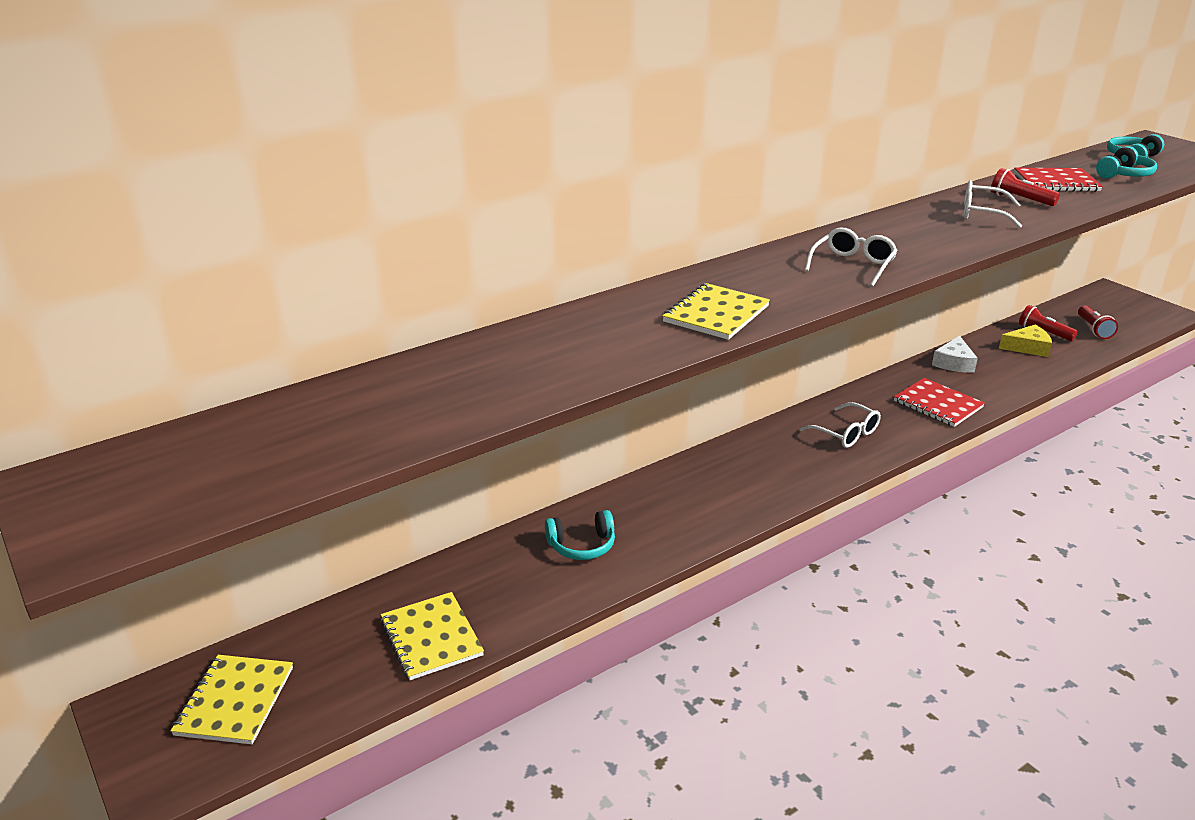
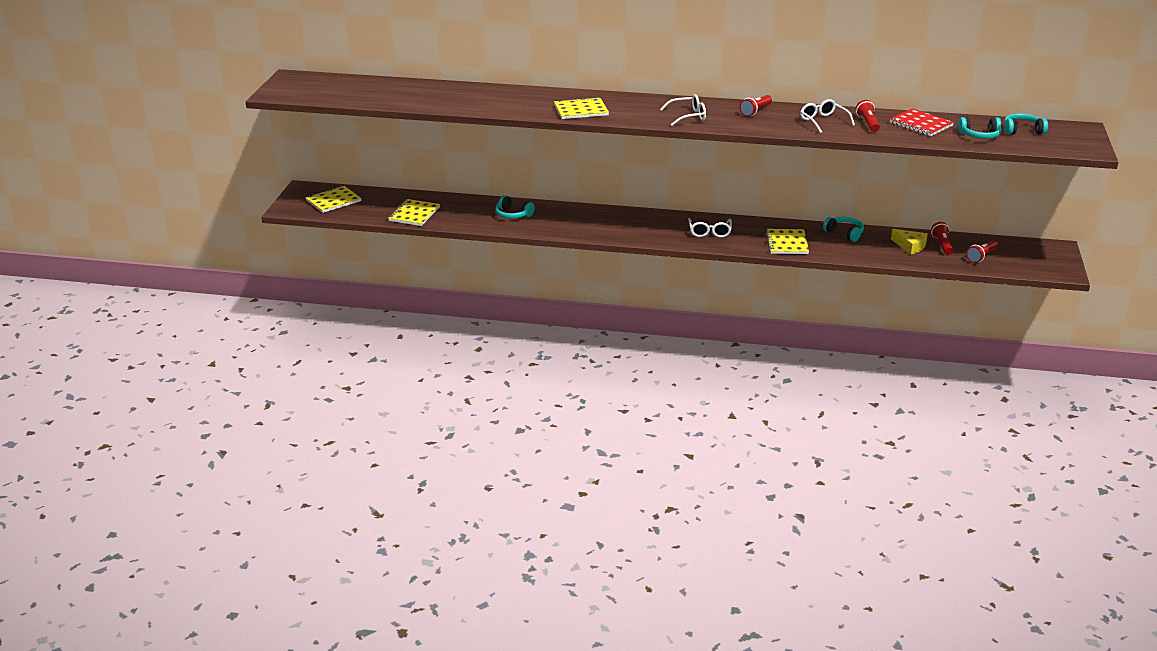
camera: 45 degrees right, 0 degrees up
red notebook [894,378,985,427] -> yellow notebook [766,229,809,254]
white cheese [932,336,978,373] -> turquoise headphones [823,217,864,242]
none -> red flashlight [739,95,772,117]

